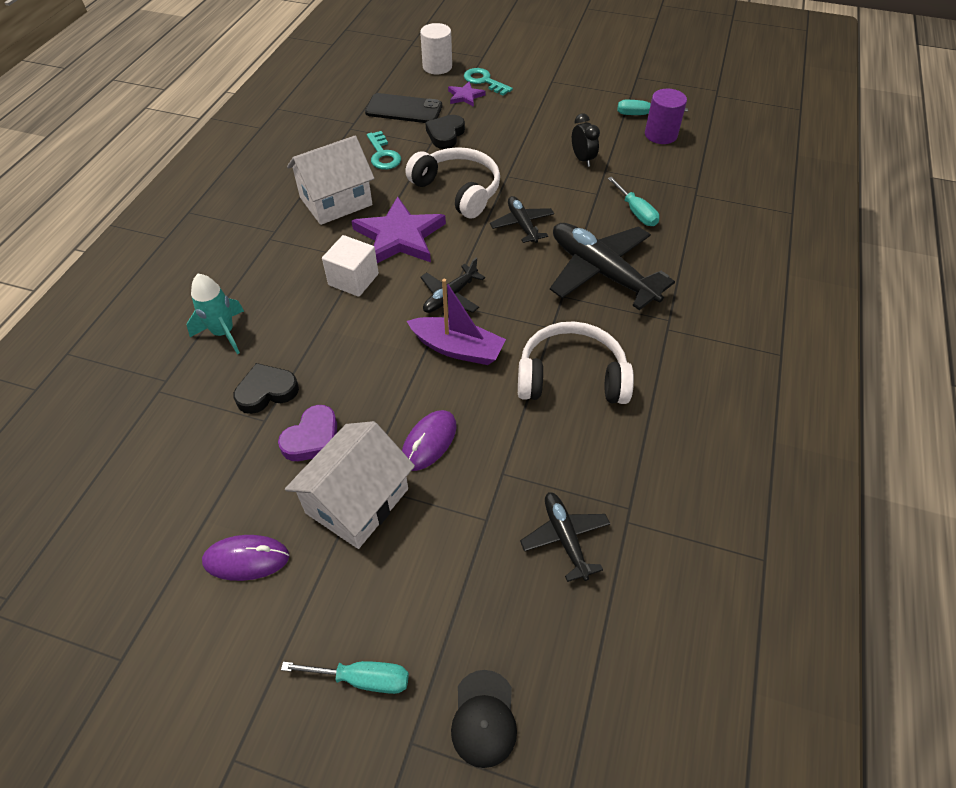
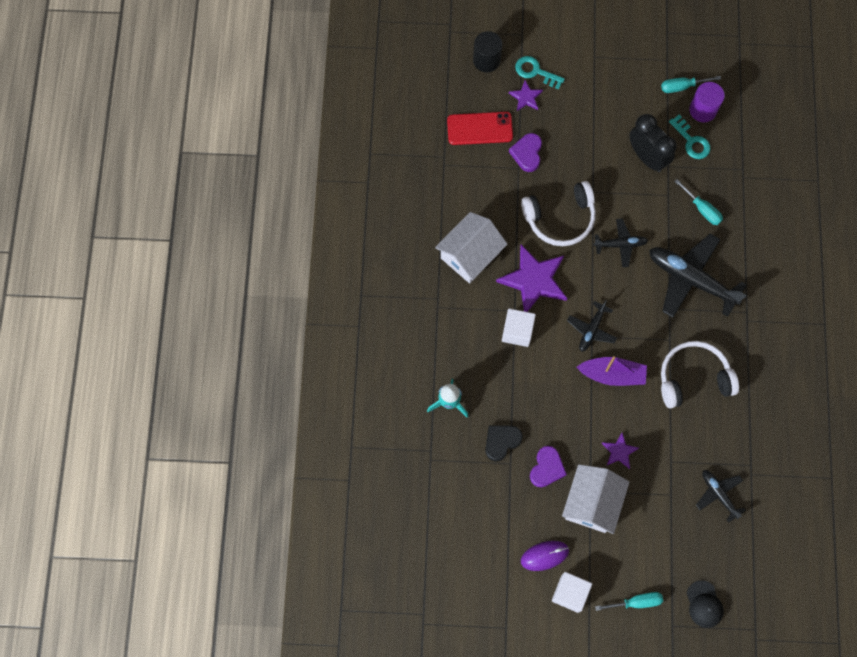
camera: 15 degrees left, 20 degrees up
black phone [365,93,442,123] -> red phone [447,112,513,145]
turquoise key [367,131,401,170] -> turquoise key moved to [669,115,711,159]
purple mouse [402,410,456,471] -> purple star [602,433,639,469]
white headphones [405,147,500,219] -> white headphones turned 135 degrees clockwise [521,181,596,246]
white cylinder [420,23,452,74] -> black cylinder [473,31,502,72]
black heart [425,115,465,149] -> purple heart [509,133,542,172]
black plane [490,196,554,243] -> black plane turned 120 degrees clockwise [593,219,648,267]
black clock [572,114,600,167] -> black clock [629,114,677,172], size x1.69
none -> white cube [552,572,592,613]

